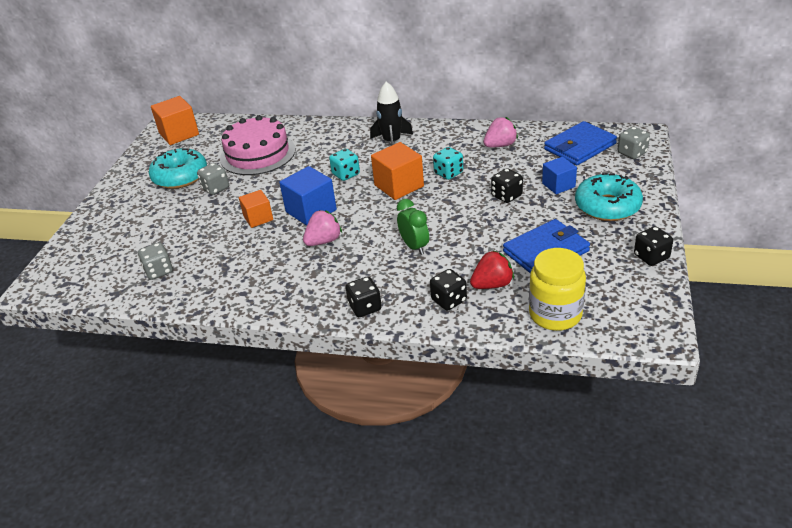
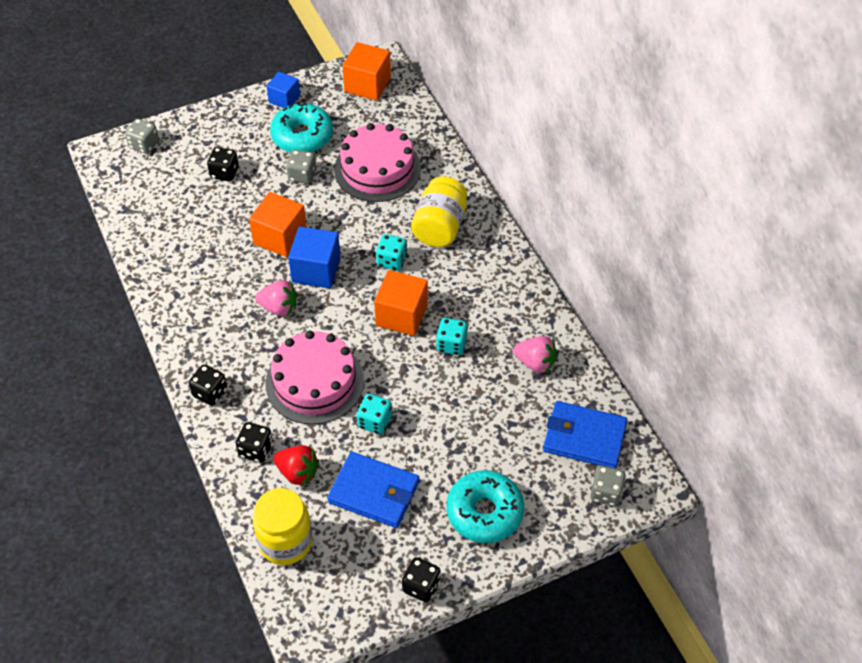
camera: 50 degrees right, 15 degrees up
grey dice [138,242,173,280] -> grey dice moved to [125,119,159,154]
orange cube [239,190,273,228] -> orange cube [249,192,307,257], size x1.56
black rocket [370,82,413,146] -> none
green clock [397,199,429,255] -> pink cake [266,331,364,424]
black dice [491,168,523,203] -> black dice moved to [207,147,239,181]
blue cube [542,157,577,194] -> blue cube moved to [267,72,300,108]
none -> turquoise dice [357,394,392,434]
none -> yellow jar [411,176,467,247]

